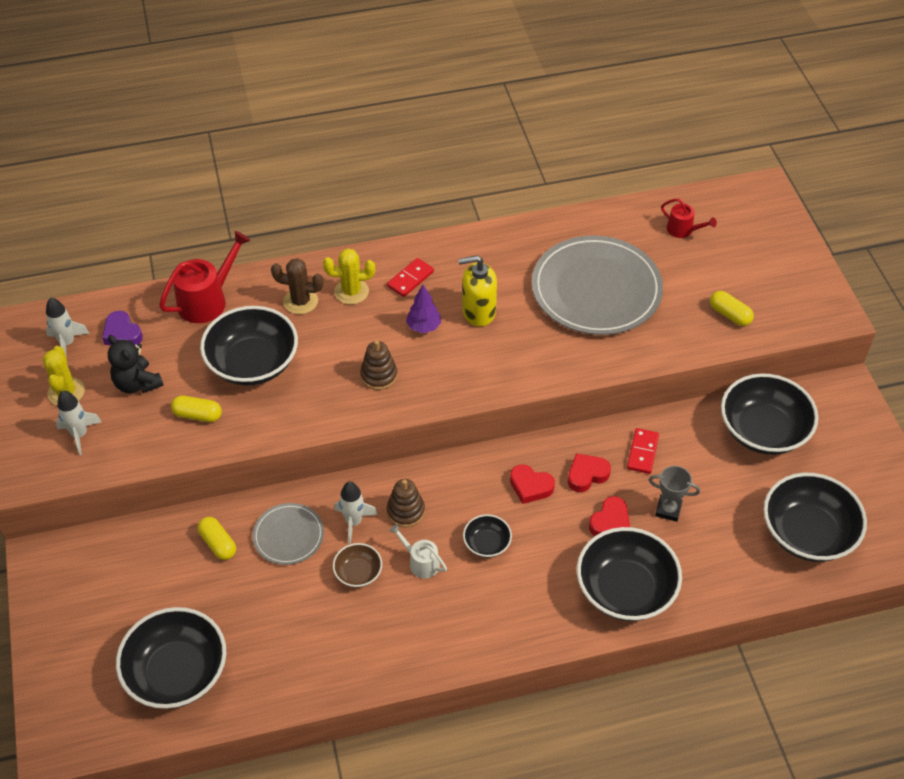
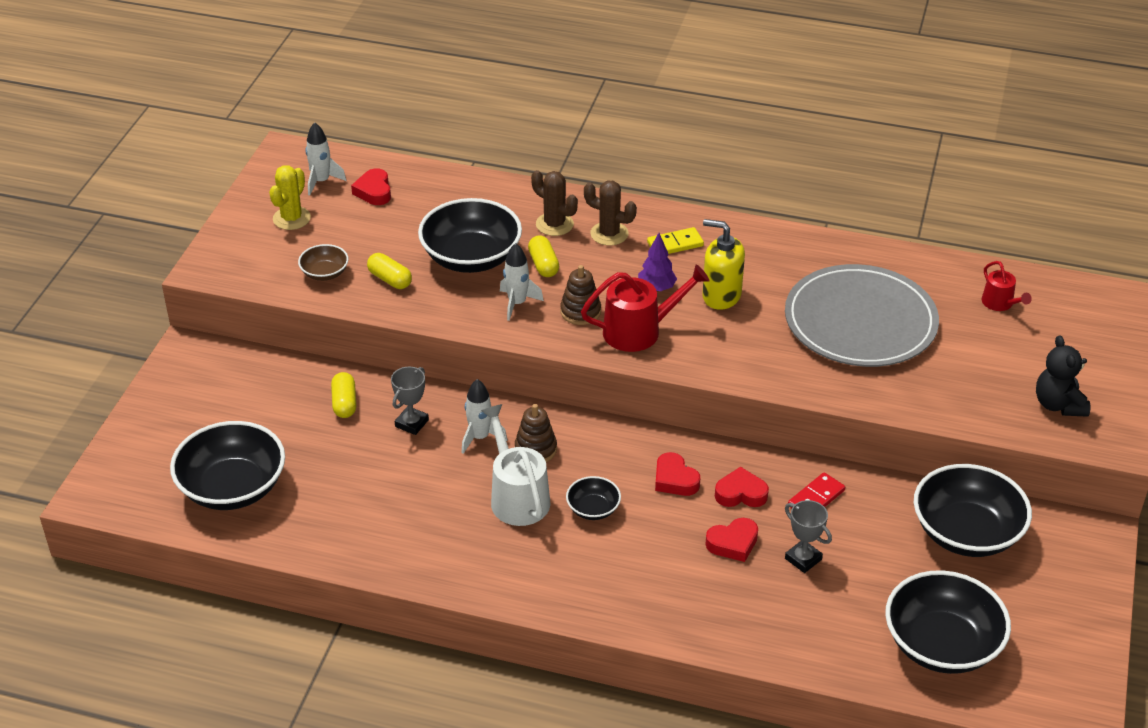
camera: 30 degrees right, 10 degrees down
white rocket [56,391,102,455] -> white rocket moved to [500,243,544,321]
purple heart [102,311,143,345] -> red heart [351,168,391,205]
black teddy bear [108,335,164,393] -> black teddy bear moved to [1036,335,1090,417]
red watering can [159,231,251,323] -> red watering can moved to [581,265,710,352]
grey plate [252,503,324,565] -> grey trophy [391,367,429,435]
yellow cactus [323,249,375,304] -> brown cactus [584,181,637,246]
brown bowl [333,543,382,588] -> brown bowl moved to [298,244,349,281]
red domino [387,258,434,297] -> yellow domino [647,227,704,254]
white watering can [389,524,447,578] -> white watering can [481,404,550,526], size x1.78
black bowl [577,527,682,621] -> none
yellow capsule [710,291,754,326] -> yellow capsule moved to [528,235,559,277]

